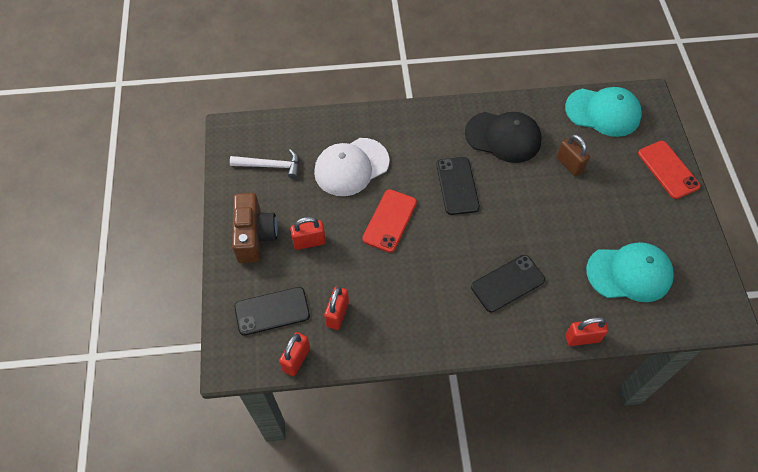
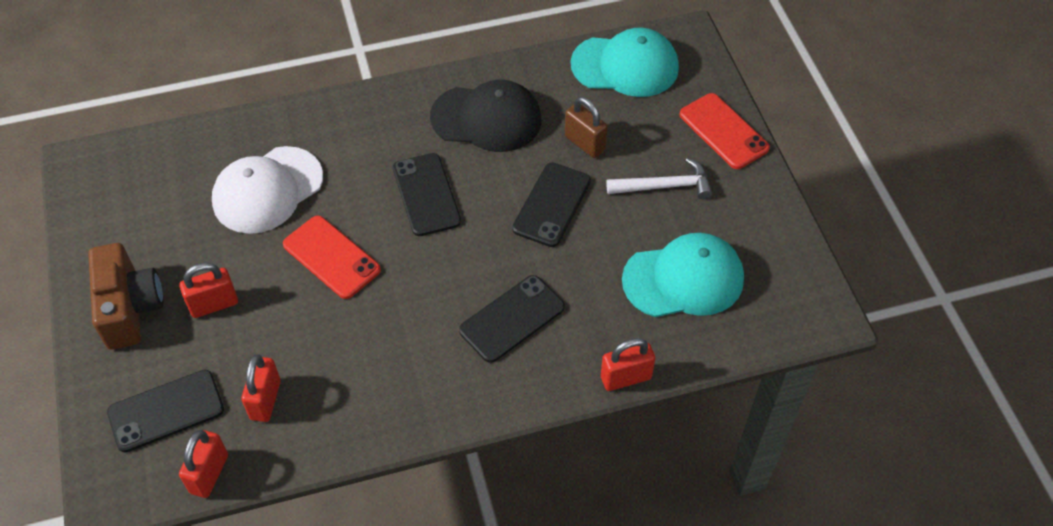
camera: 10 degrees left, 5 degrees down
white hammer [230,149,299,179] -> white hammer moved to [606,158,712,199]
red phone [362,189,417,253] -> red phone turned 60 degrees counterclockwise [283,216,381,299]
none -> black phone [512,162,591,247]

